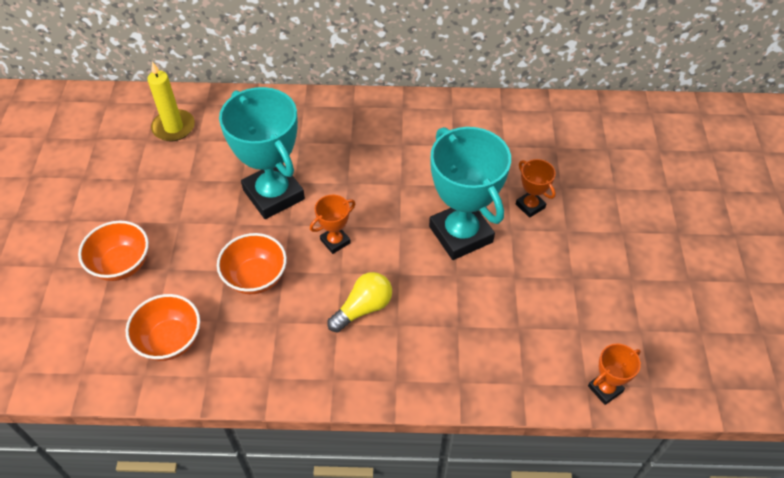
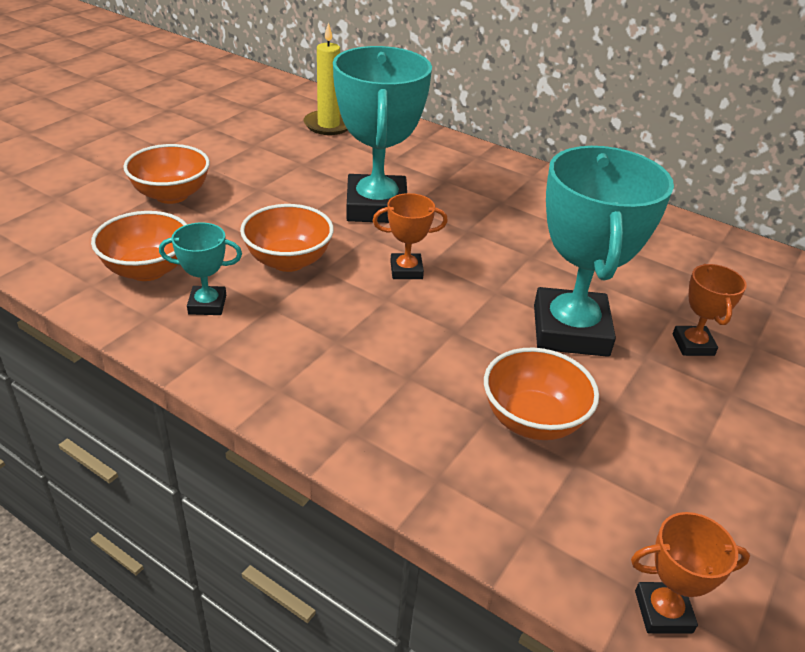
camera: 30 degrees right, 15 degrees down
yellow light bulb [327,272,392,332] -> none
none -> turquoise trophy [159,222,242,315]
none -> orange bowl [484,348,599,440]

